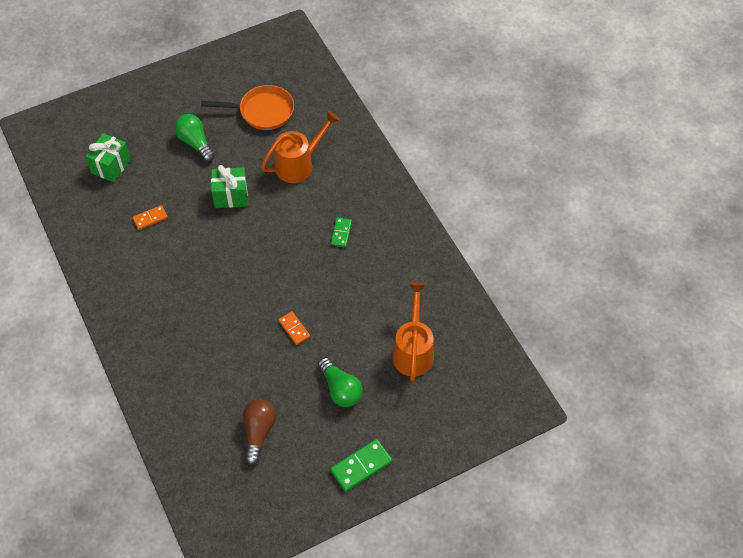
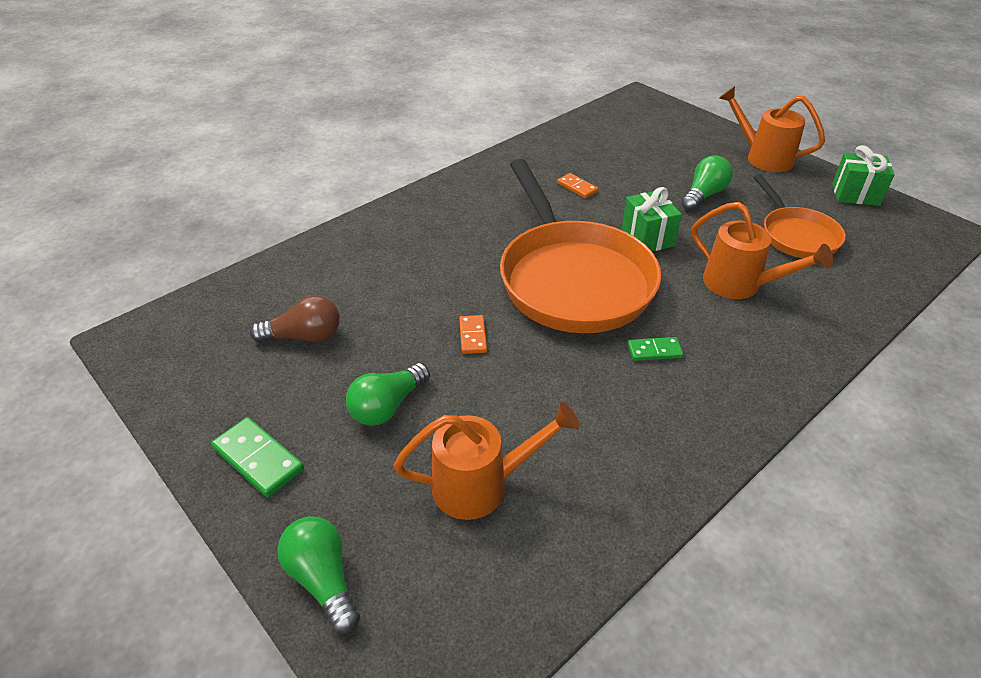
camera: 75 degrees right, 15 degrees down
green gift [85,133,131,182] -> green gift moved to [832,145,895,206]
orange domino [278,311,310,345] -> orange domino turned 45 degrees counterclockwise [459,315,487,354]
none -> green light bulb [277,516,360,634]
none -> orange pan [500,159,661,333]
none -> orange watering can [719,86,825,172]

